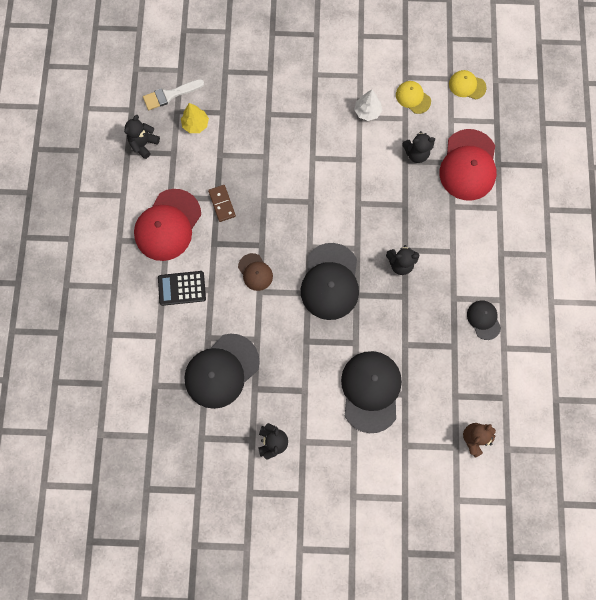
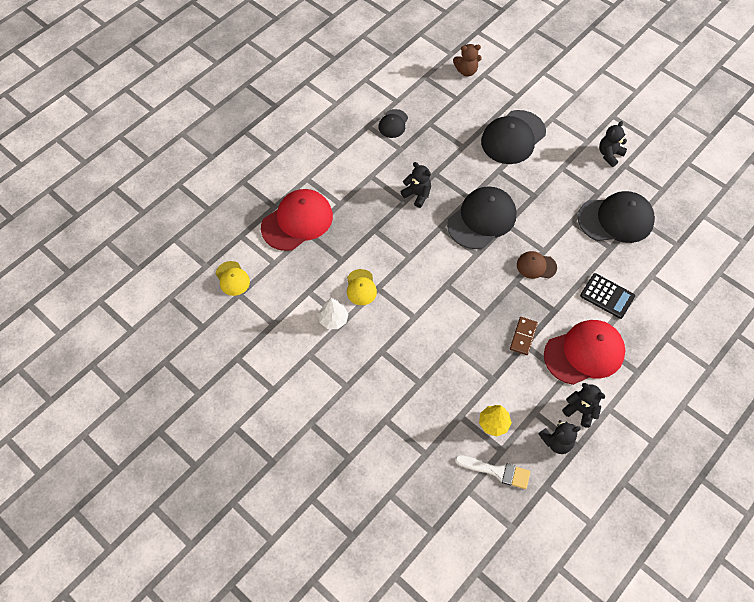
camera: 140 degrees left, 15 degrees down
brown cap [238,253,273,291] -> brown cap turned 90 degrees counterclockwise [517,251,557,279]
yellow cap [396,81,431,114] -> yellow cap moved to [347,269,377,305]
black teddy bear [402,131,435,163] -> black teddy bear moved to [562,383,606,428]

